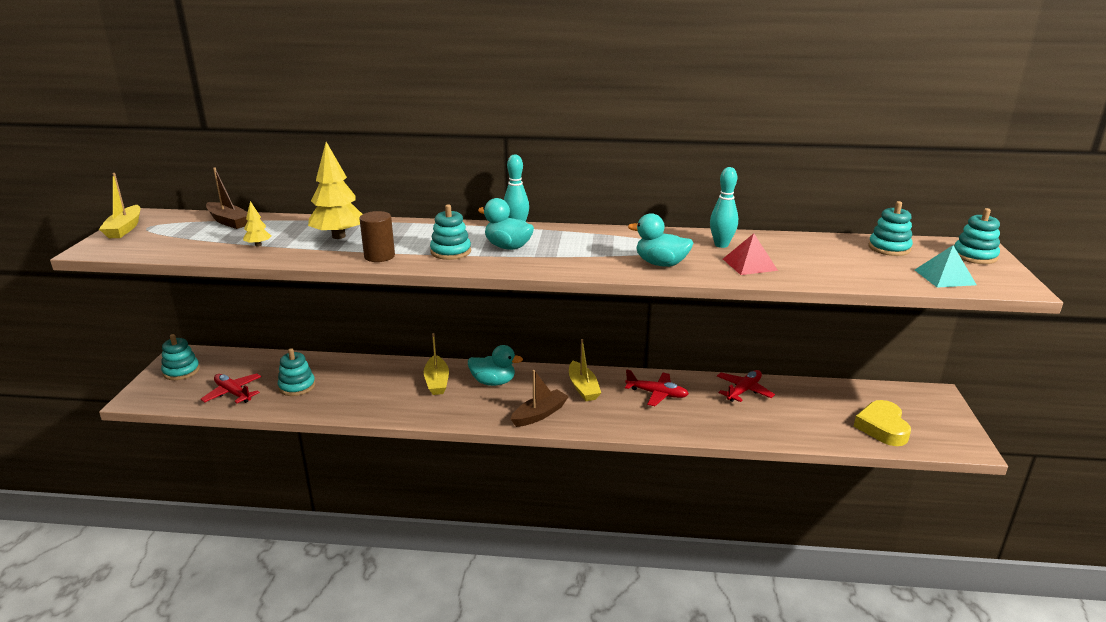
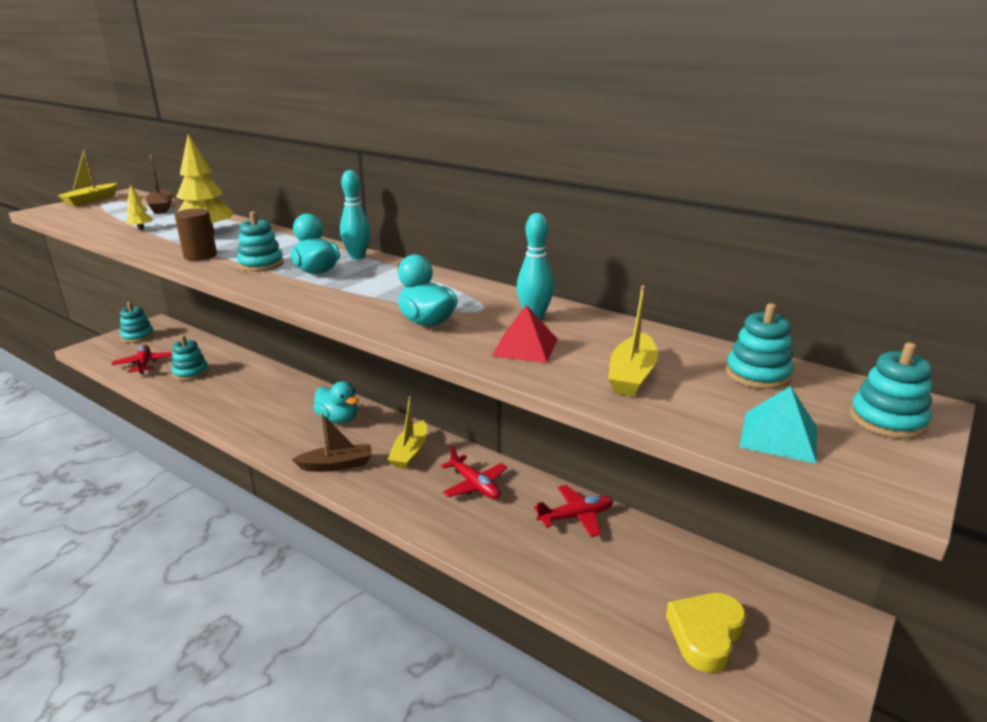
camera: 30 degrees right, 0 degrees up
yellow boat [424,333,449,395] -> yellow boat moved to [608,285,658,396]

